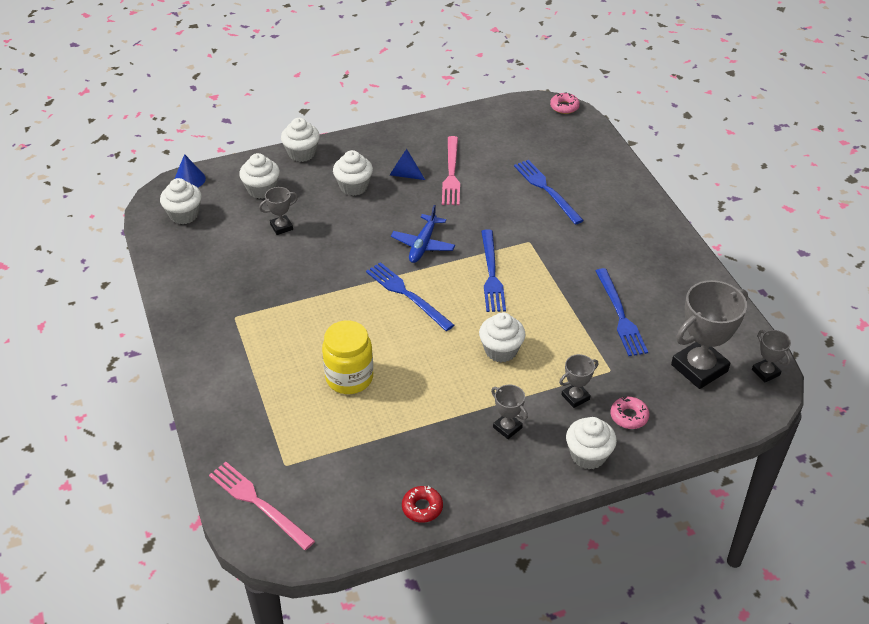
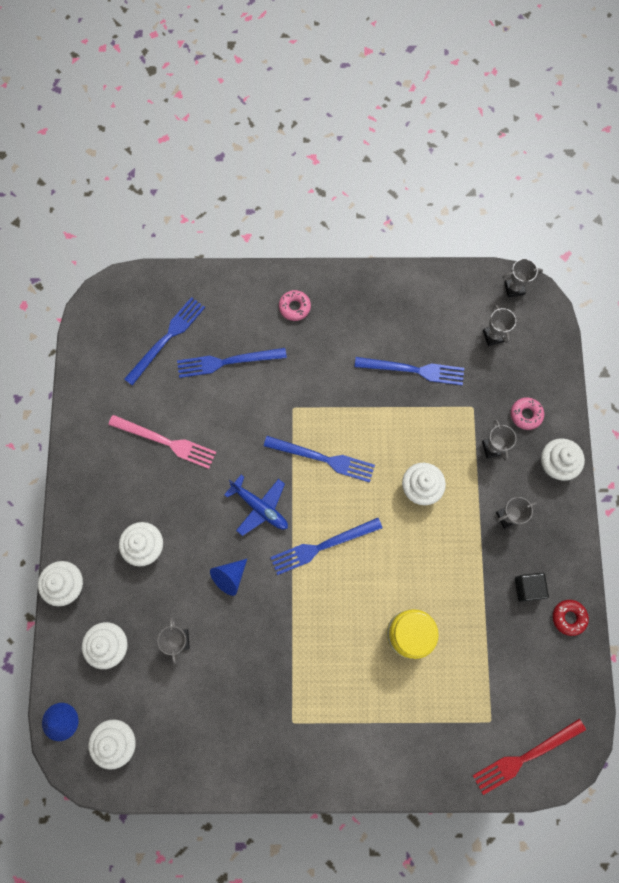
camera: 70 degrees left, 30 degrees up
pink fork [209,462,315,550] -> red fork [472,719,586,795]
blue cone [390,149,425,180] -> blue cone moved to [210,559,247,596]
pink donut [550,92,580,114] -> pink donut moved to [279,290,311,321]
grey trophy [671,280,748,389] -> grey trophy [483,305,516,346], size x0.50
none -> blue fork [124,297,205,386]
none -> black cube [515,573,549,602]

